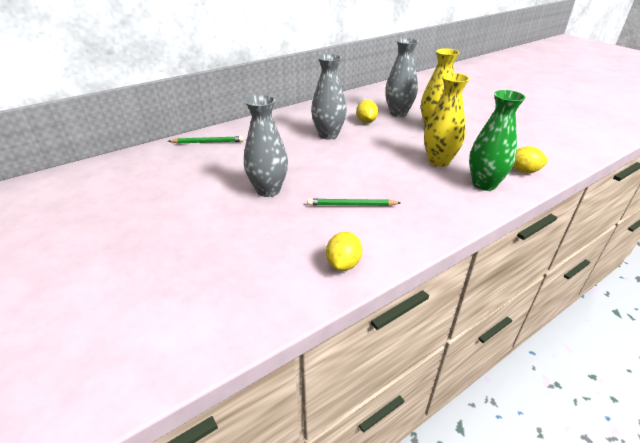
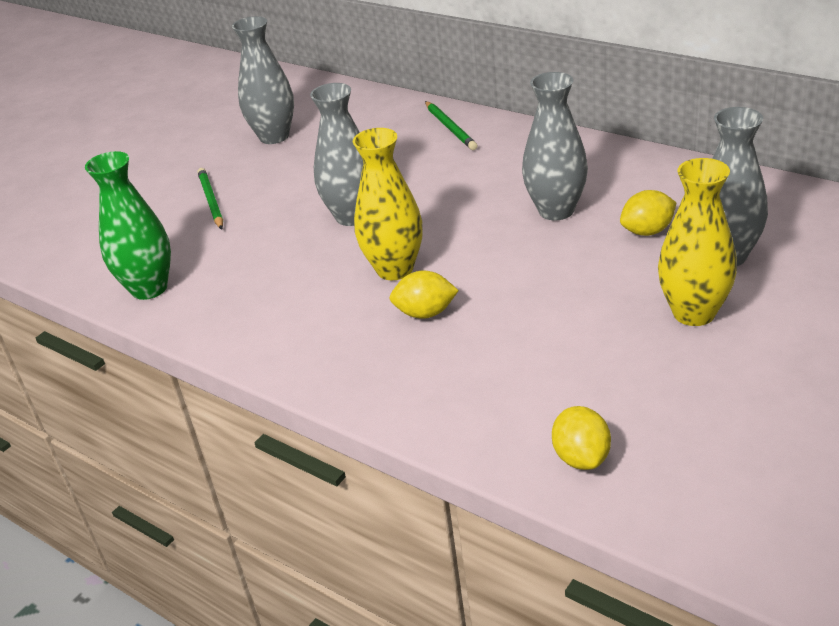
camera: 75 degrees right, 0 degrees up
green pencil [307,198,401,206] -> green pencil moved to [197,168,223,230]
yellow lemon [326,232,362,271] -> yellow lemon moved to [389,270,459,319]
yellow vase [424,73,470,167] -> yellow vase moved to [353,128,423,280]
green vase [469,90,526,191] -> green vase moved to [85,151,171,300]
none -> grey vase [232,16,294,144]

